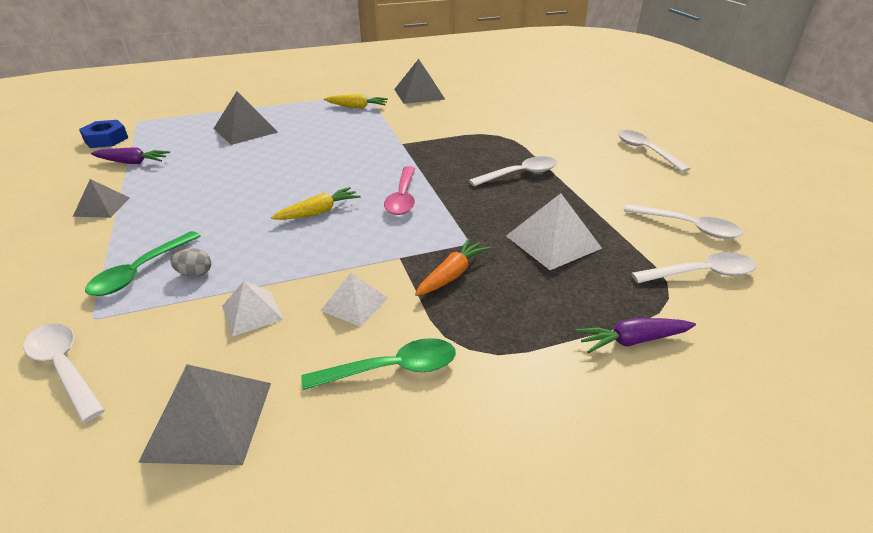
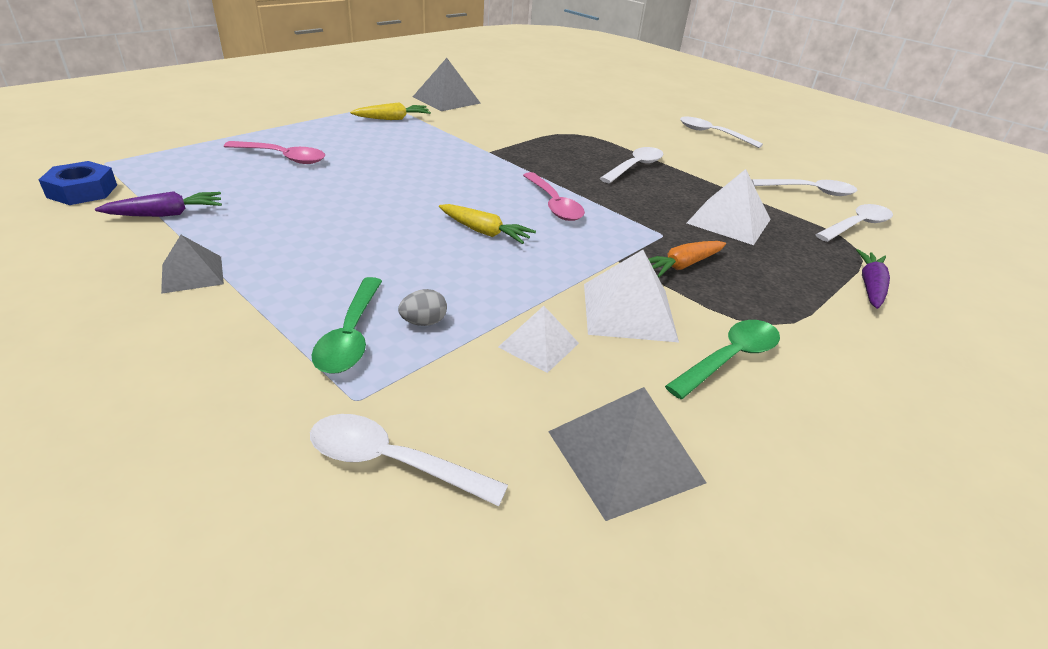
camera: 30 degrees left, 0 degrees up
grey pyramid [213,91,278,145] -> pink spoon [224,141,325,164]
yellow carrot [271,187,361,220] -> yellow carrot turned 90 degrees clockwise [439,204,536,244]
white pyramid [320,273,388,327] -> white pyramid [584,250,679,342], size x1.61
orange carrot [415,238,490,296] -> orange carrot turned 135 degrees counterclockwise [649,241,726,278]
purple carrot [575,318,696,353] -> purple carrot turned 150 degrees clockwise [856,249,890,309]

